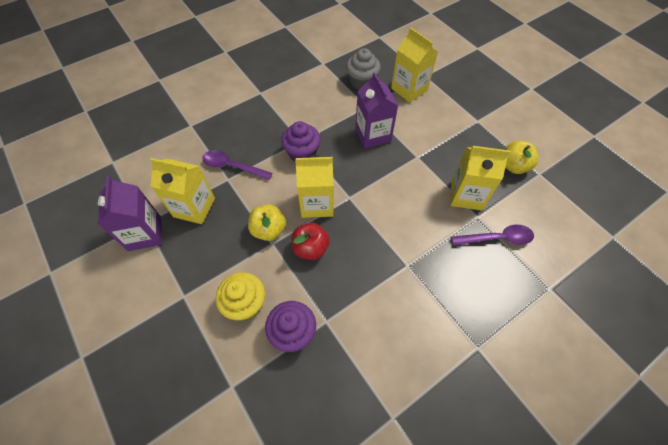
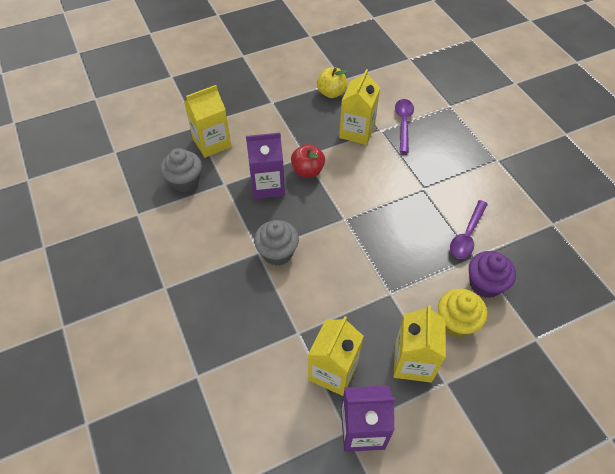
camera: 80 degrees left, 5 degrees down
purple spoon [202,150,272,180] -> purple spoon moved to [450,200,488,259]
yellow apple [248,204,286,241] -> none
purple cupcake [281,121,321,162] -> grey cupcake [254,220,299,266]
red apple [291,223,330,260] -> red apple moved to [291,144,325,178]
yellow carton [295,155,334,218] -> yellow carton moved to [394,305,446,383]

